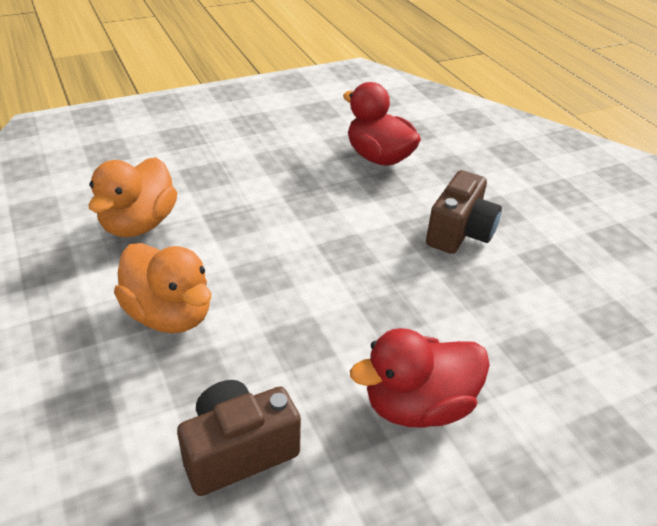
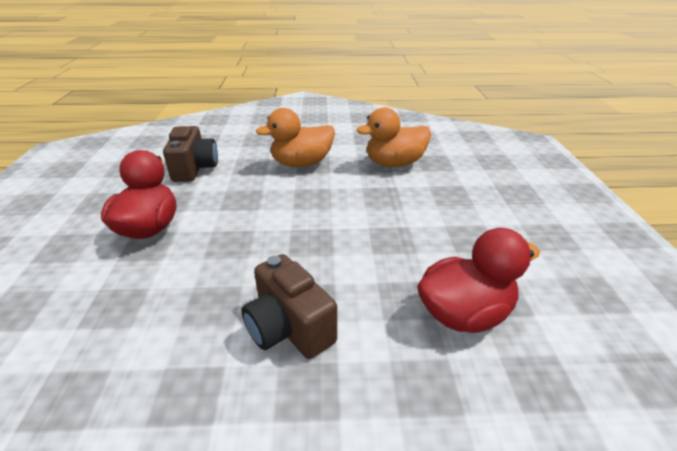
camera: 115 degrees right, 5 degrees down
orange duck [88,157,177,237] -> orange duck turned 60 degrees counterclockwise [357,107,431,167]

